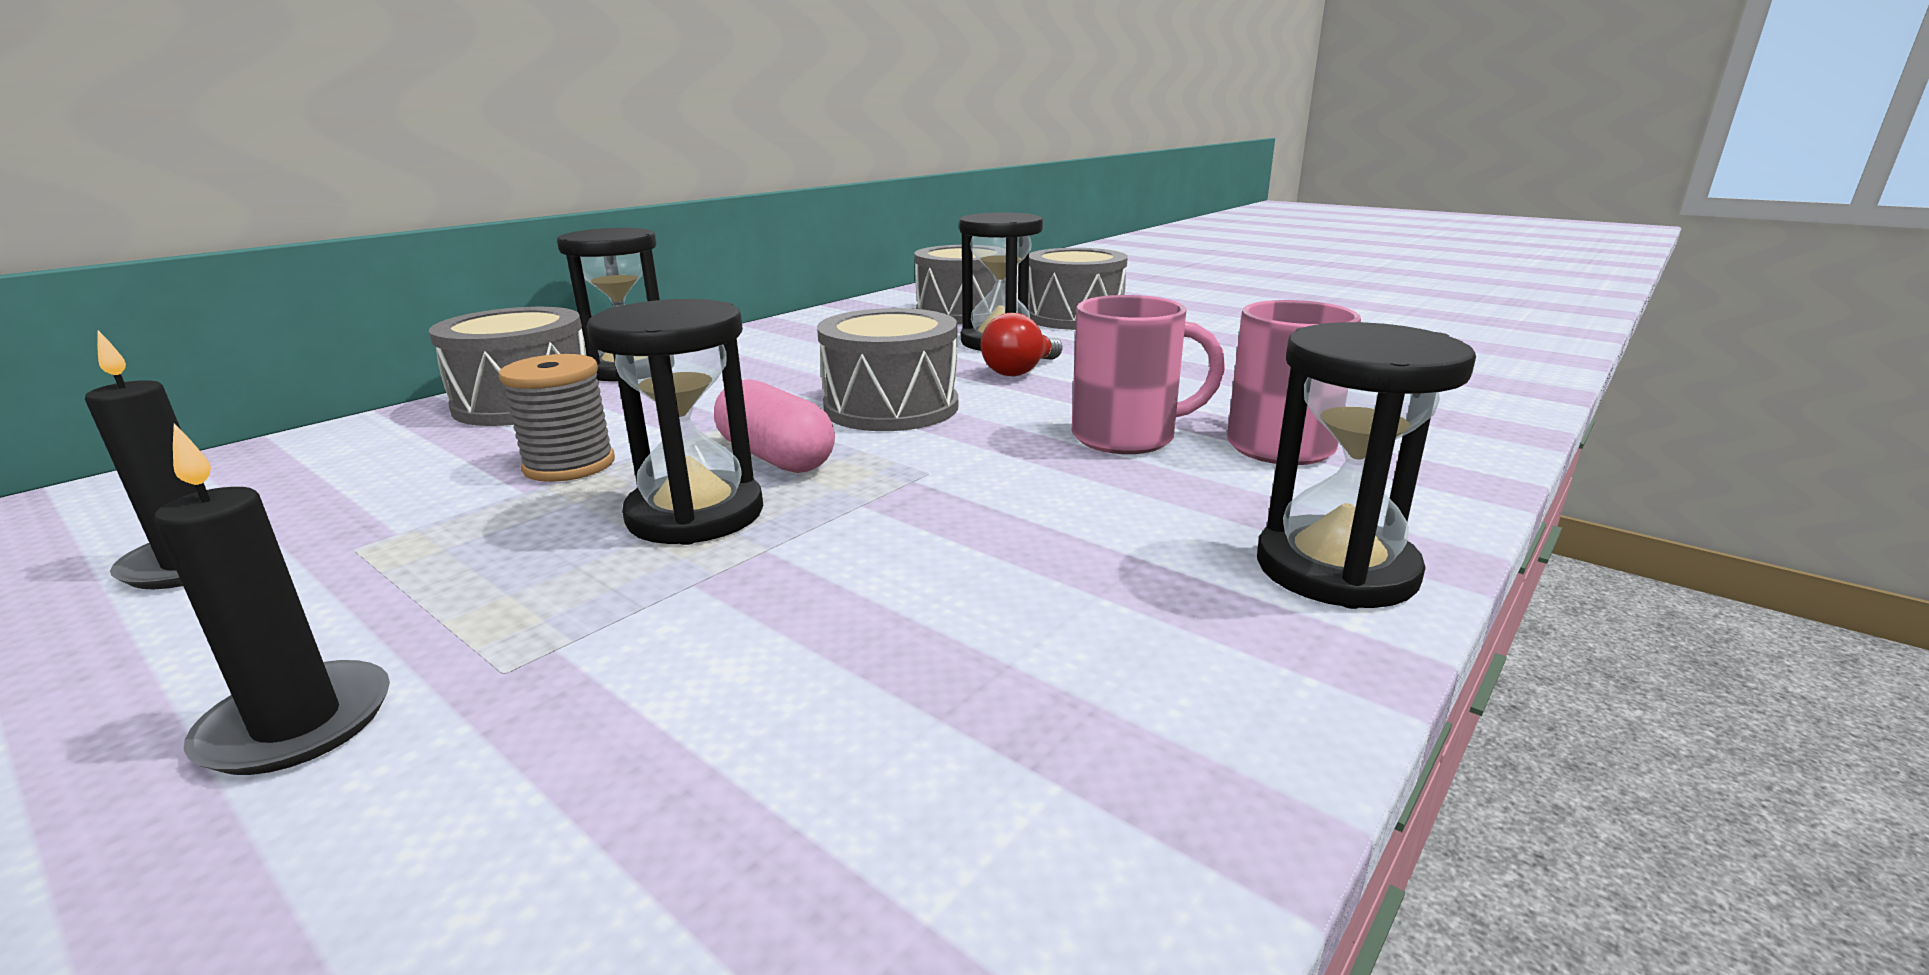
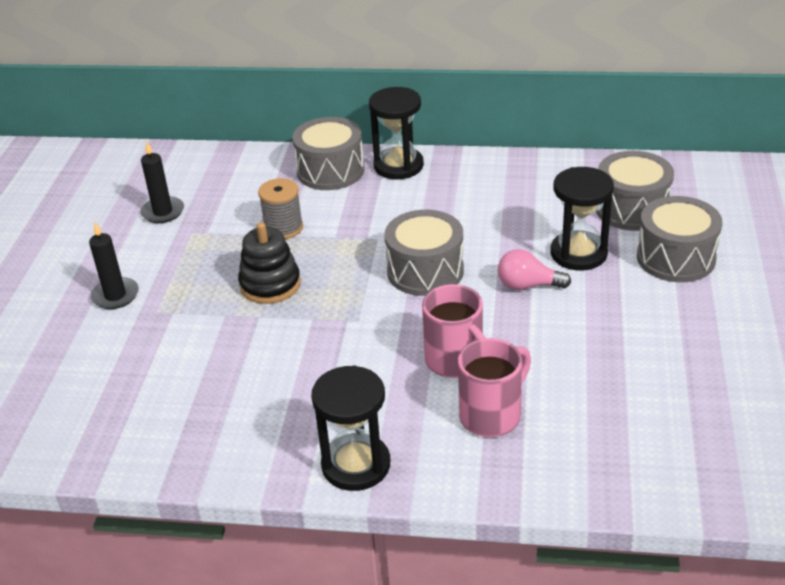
camera: 60 degrees right, 15 degrees up
black hourglass [587,299,763,545] -> black stacking toy [238,222,301,304]
pink capsule [714,379,835,473] -> none
red light bulb [981,313,1062,376] -> pink light bulb [498,249,571,290]

